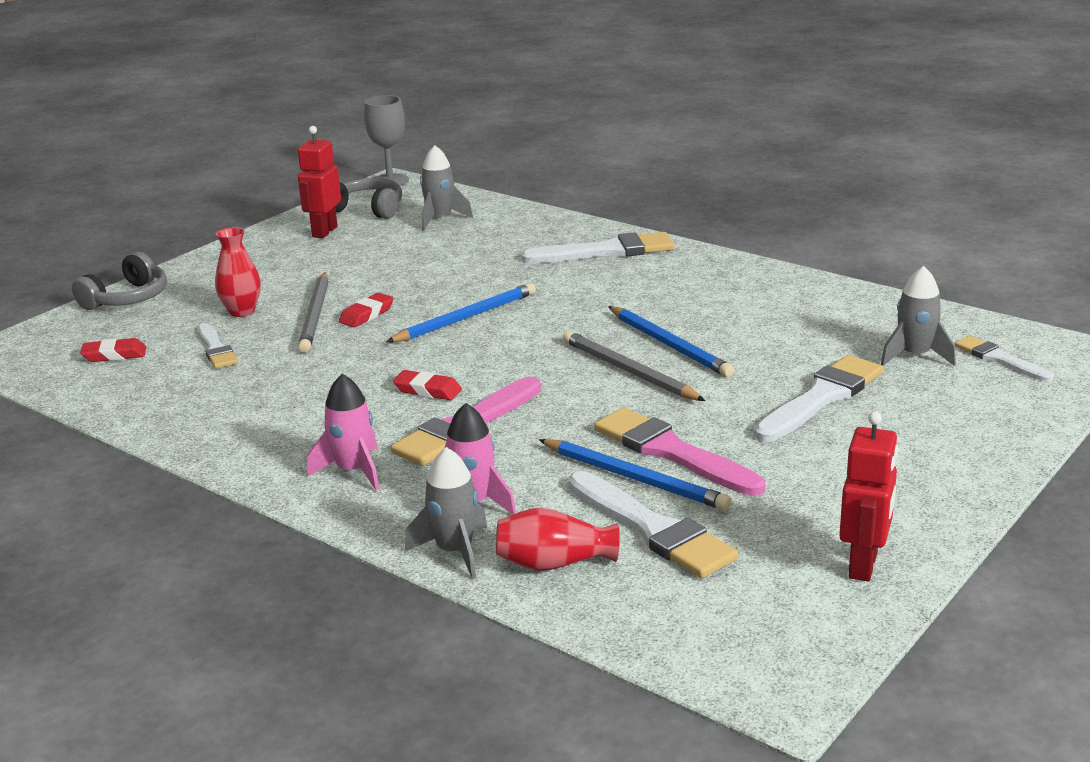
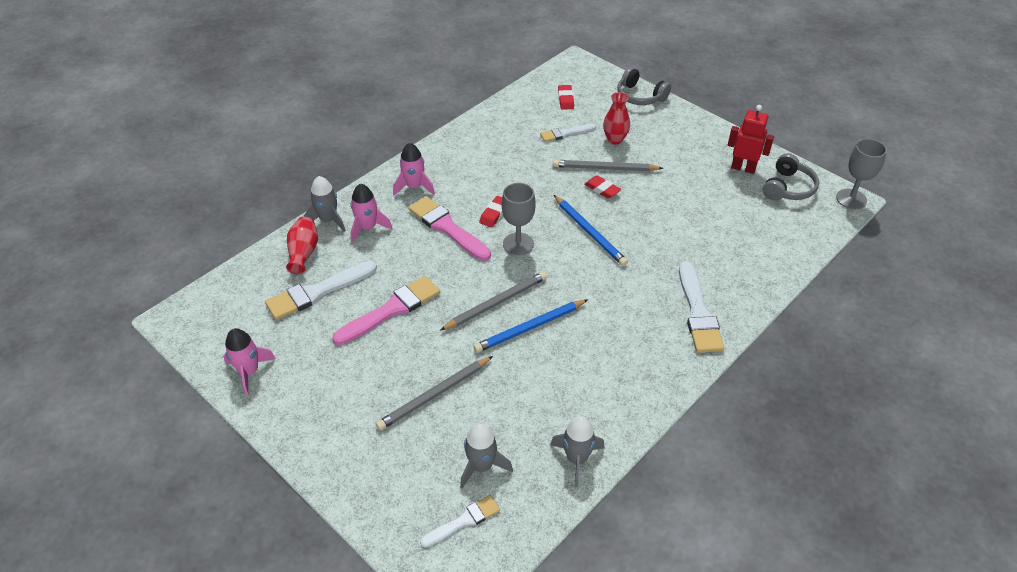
camera: 95 degrees right, 20 degrees up
grey rocket [420,145,473,231] -> grey rocket moved to [550,416,605,487]
blue pencil [539,439,732,510] -> none
white brush [754,355,884,442] -> grey pencil [376,356,493,430]
red robot [839,412,898,581] -> pink rocket [223,328,276,396]
none -> grey goblet [502,183,536,255]

